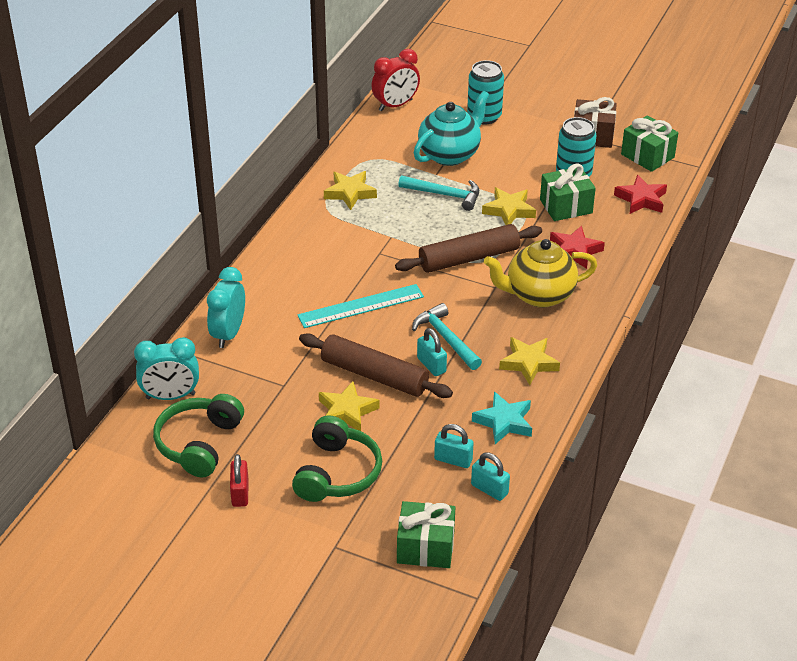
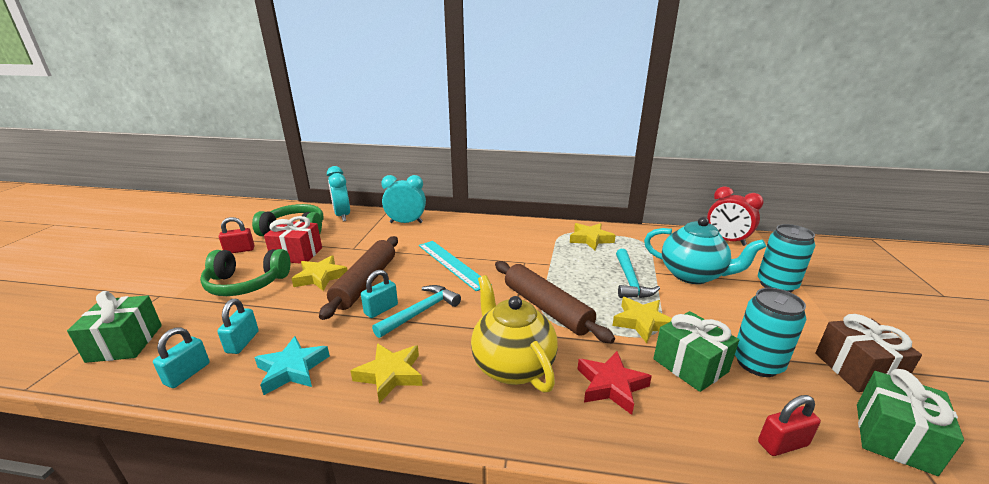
camera: 75 degrees right, 15 degrees down
red star [614,174,667,214] -> red padlock [758,395,821,456]
none -> red gift [264,216,322,264]

